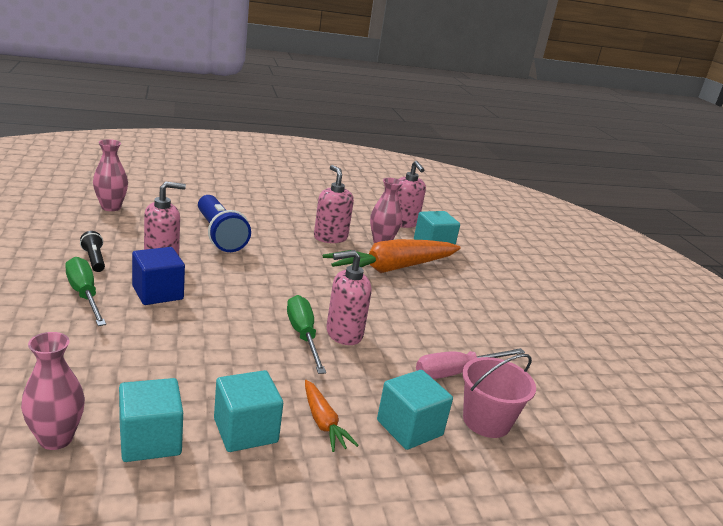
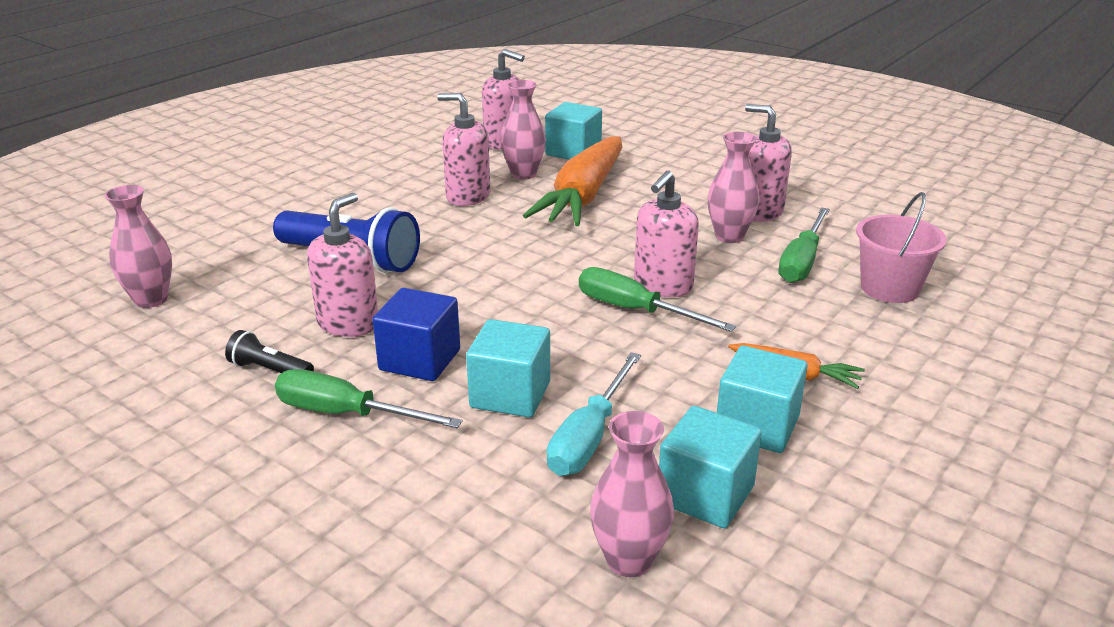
camera: 35 degrees left, 5 degrees up
turquoise cube [377,370,453,450] -> turquoise cube moved to [466,319,550,418]
pink screwdriver [416,348,525,379] -> green screwdriver [778,207,830,283]
none -> turquoise screwdriver [547,352,641,476]
none -> pink vase [708,132,760,243]
none -> pink soap dispenser [745,104,792,221]

